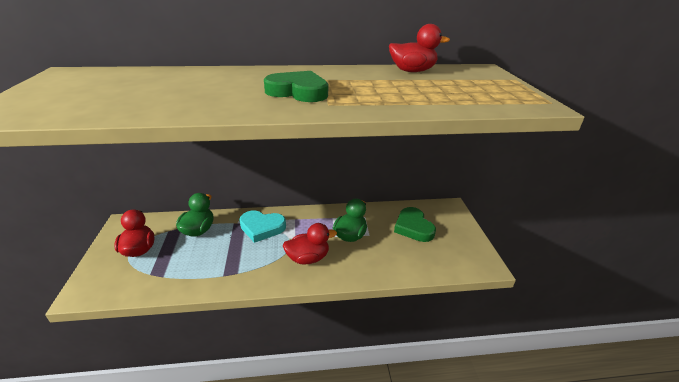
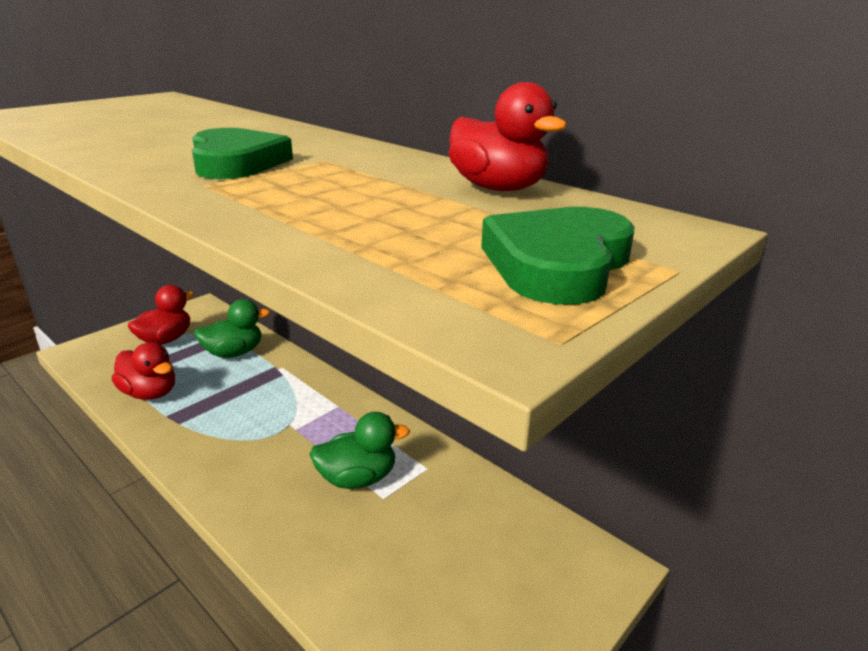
camera: 50 degrees right, 5 degrees down
turquoise heart [239,211,286,243] -> none
red duck [283,223,337,265] -> red duck moved to [112,342,175,400]
green heart [394,207,436,242] -> green heart moved to [481,207,634,305]

